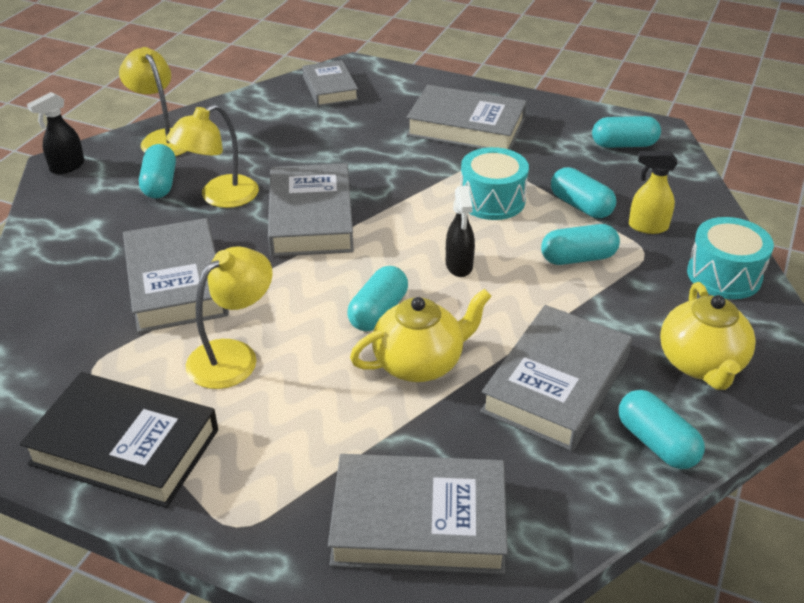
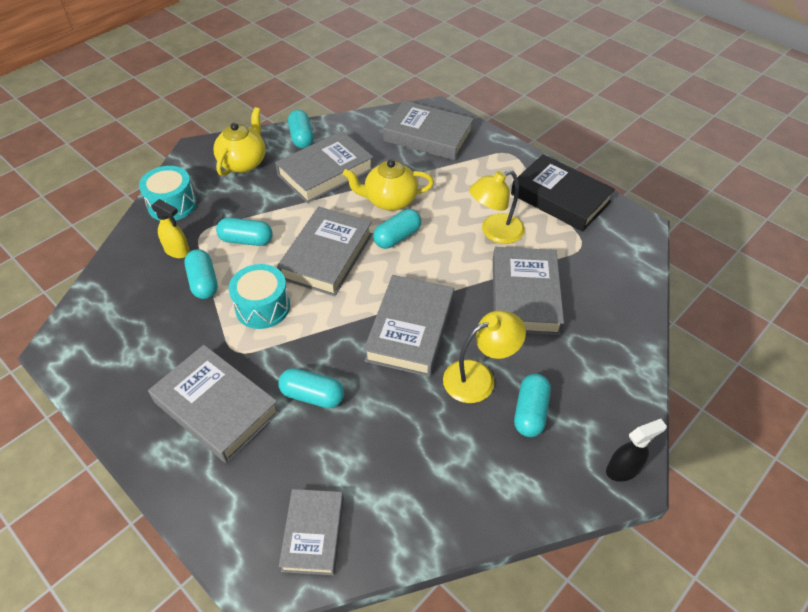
camera: 160 degrees left, 10 degrees up
yellow lamp [119,47,187,156] -> none
black spray bottle [446,186,475,277] -> grey book [277,207,372,296]
turquoise capsule [592,116,661,148] -> turquoise capsule moved to [278,368,344,408]

